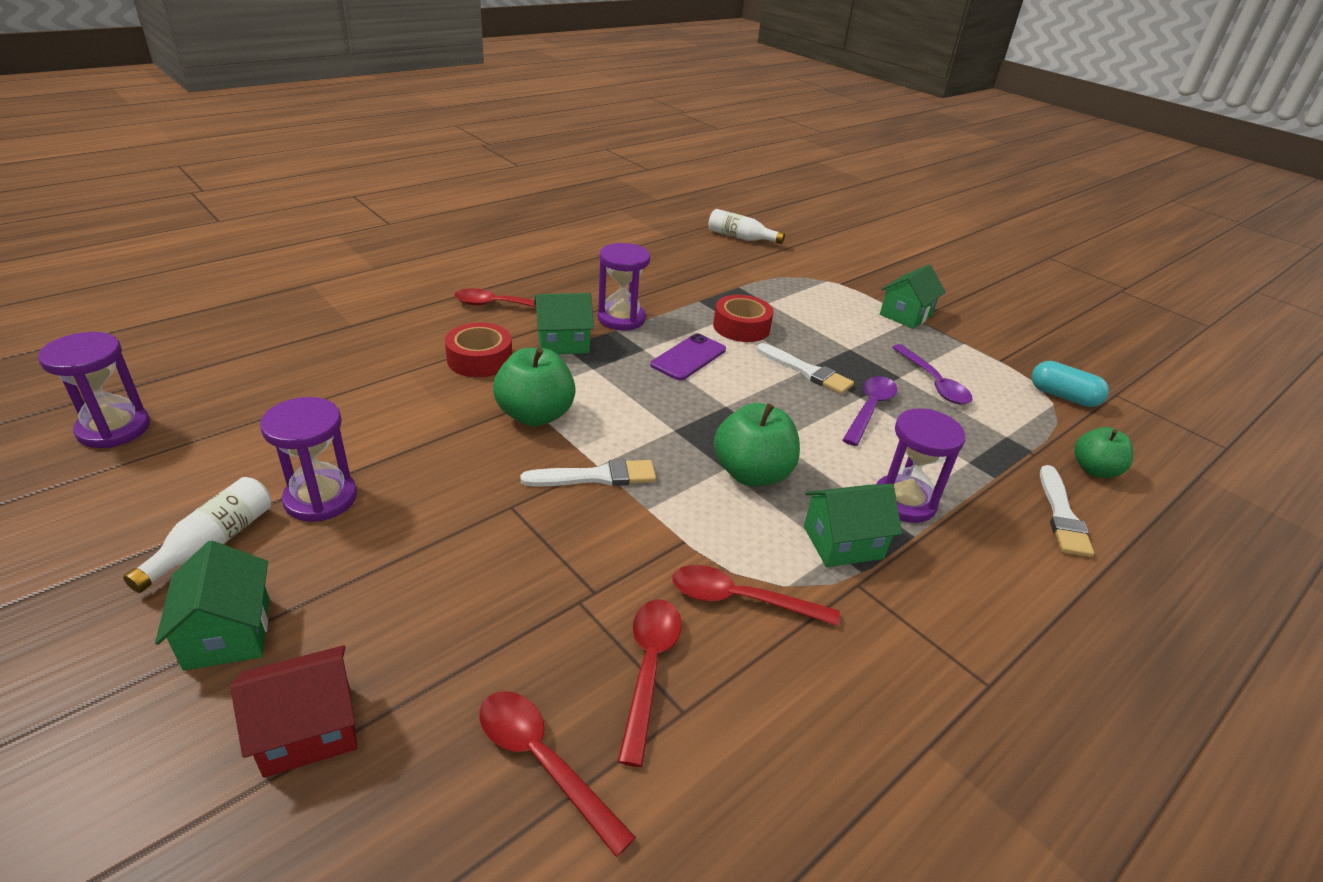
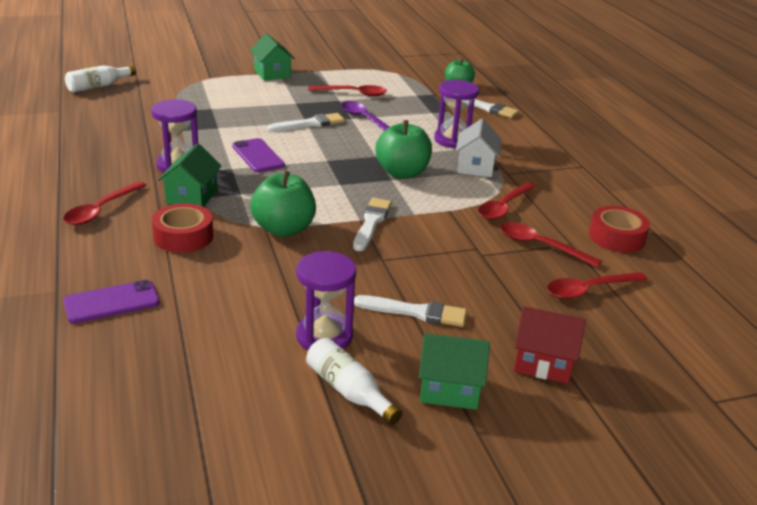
camera: 65 degrees left, 5 degrees down
purple hourglass [38,332,150,448] -> none
red house [230,645,358,778] -> red house turned 75 degrees counterclockwise [514,306,586,384]
red tape [713,295,774,342] -> red tape moved to [589,206,650,253]
green house [804,484,902,567] -> white house [456,119,501,177]
purple spoon [892,344,972,404] -> red spoon [308,85,387,96]
turquoise capsule [1032,361,1109,407] -> none
none -> purple phone [63,280,160,323]
none -> white brush [354,295,467,327]

